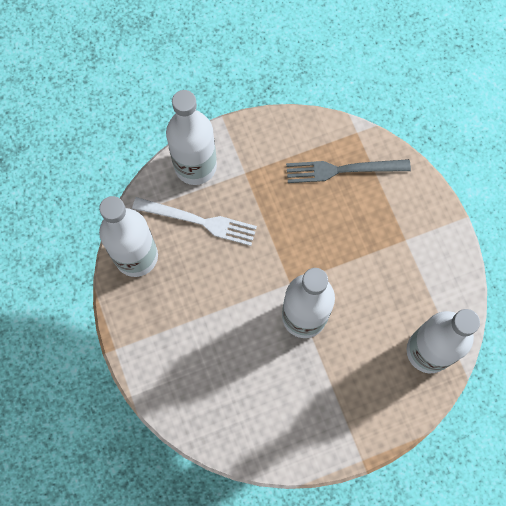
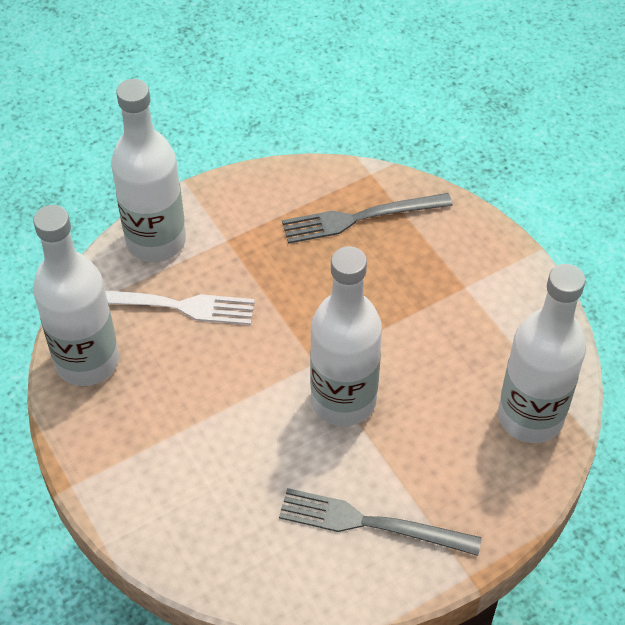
camera: 10 degrees left, 20 degrees down
none -> grey fork [279,488,482,556]

